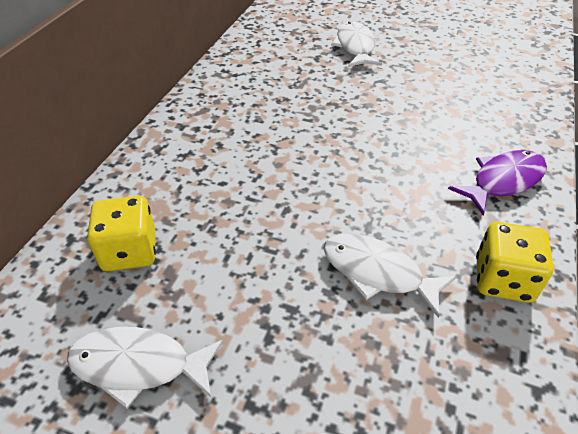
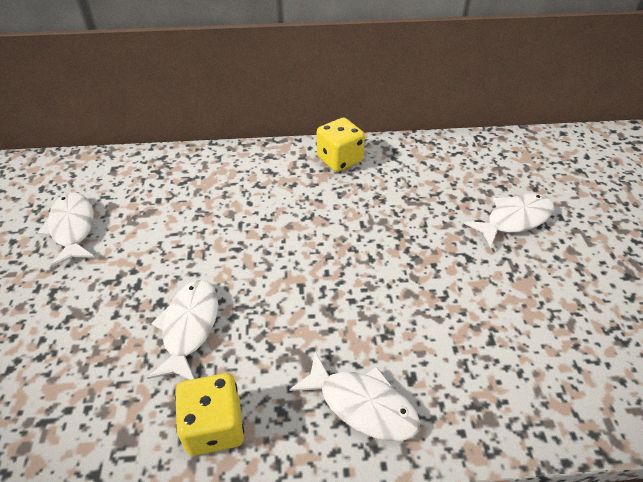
camera: 65 degrees right, 0 degrees up
yellow dice [87,196,156,271] -> yellow dice moved to [317,118,365,172]
purple fish [448,150,547,215] -> white fish [289,351,420,441]

